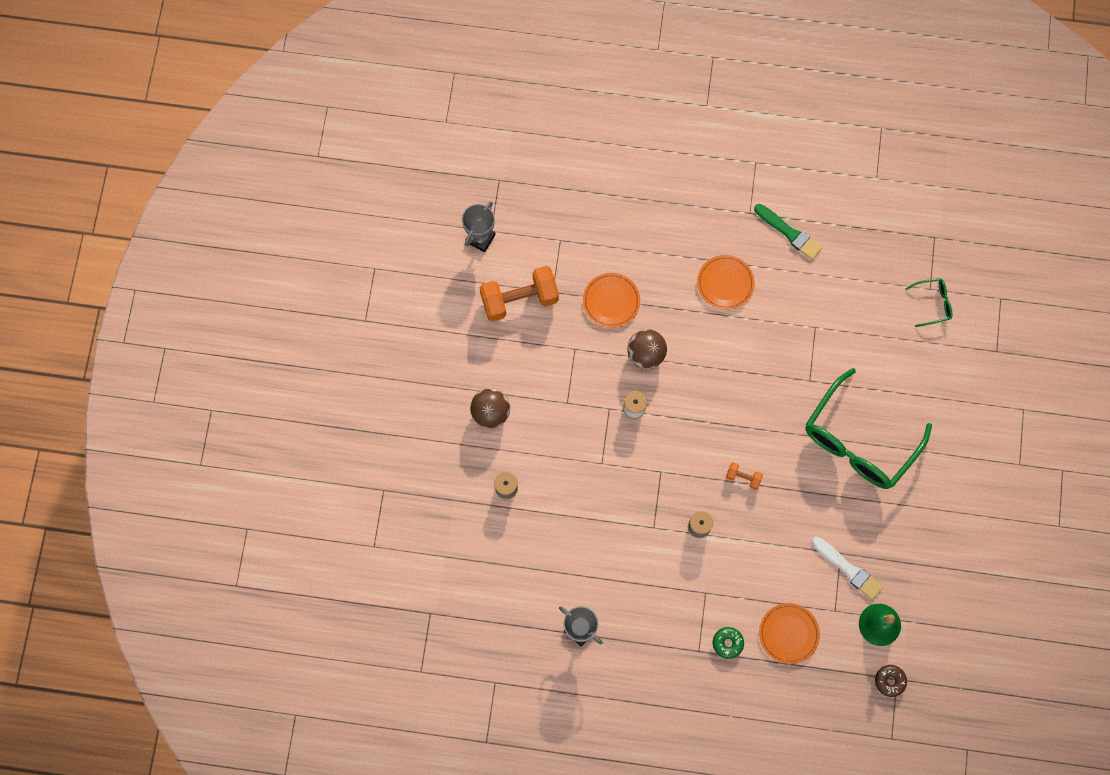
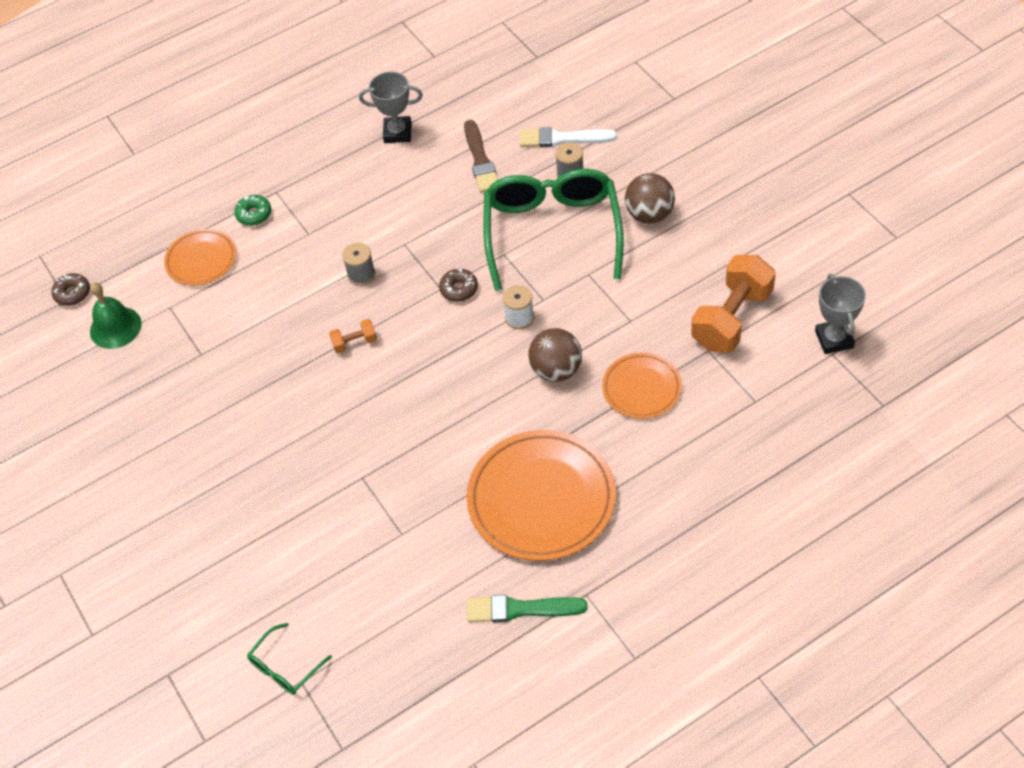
camera: 145 degrees right, 20 degrees down
orange plate [697,255,755,310] -> orange plate [466,430,616,561], size x1.80
green glasses [805,368,932,489] -> green glasses moved to [484,169,624,291]
white brush [812,537,883,600] -> white brush moved to [520,127,617,147]
none -> brown donut [439,268,478,302]
none -> brown brush [464,120,498,193]

